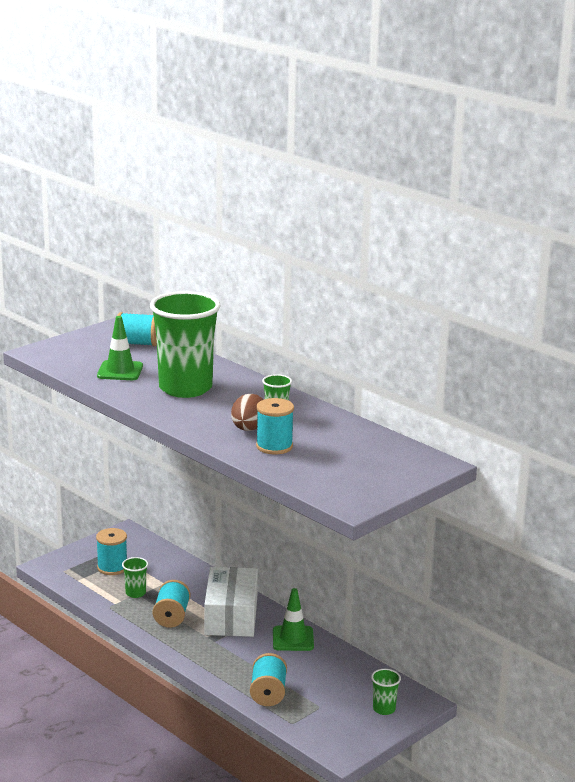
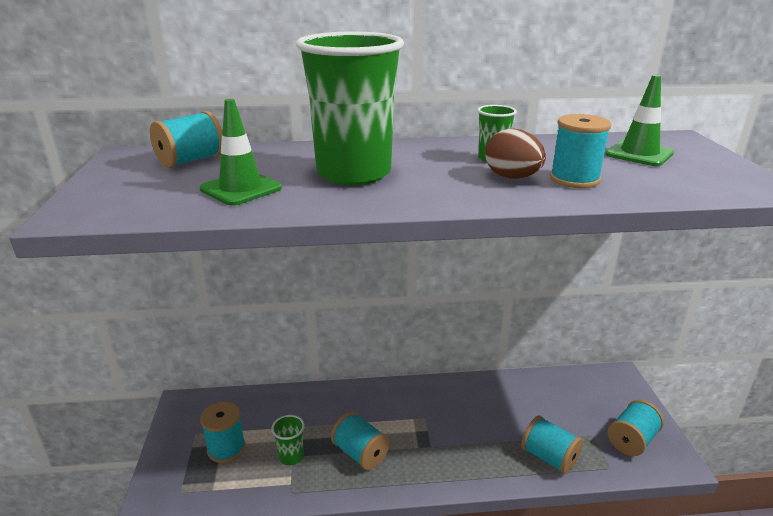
camera: 50 degrees left, 5 degrees up
white box [204,567,258,637] -> none
green traffic cone [273,588,314,651] -> green traffic cone moved to [605,75,674,166]
green cup [371,669,401,715] -> none
none -> turquoise spool [608,400,664,456]

